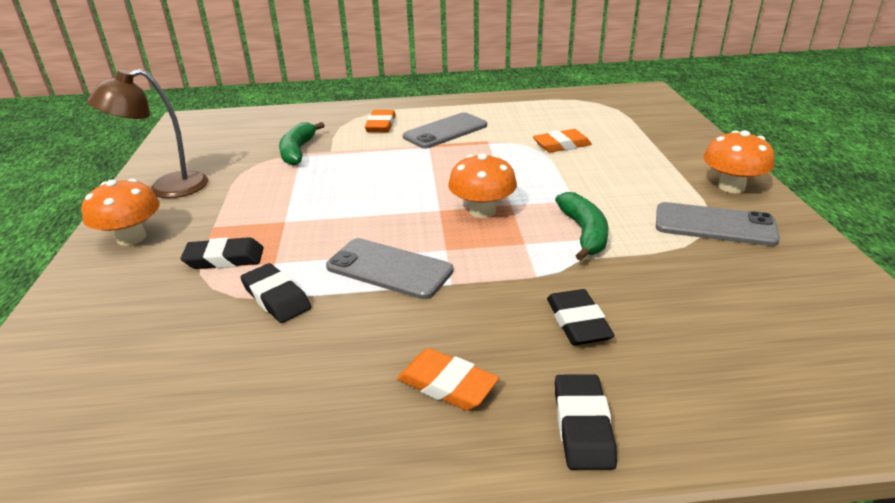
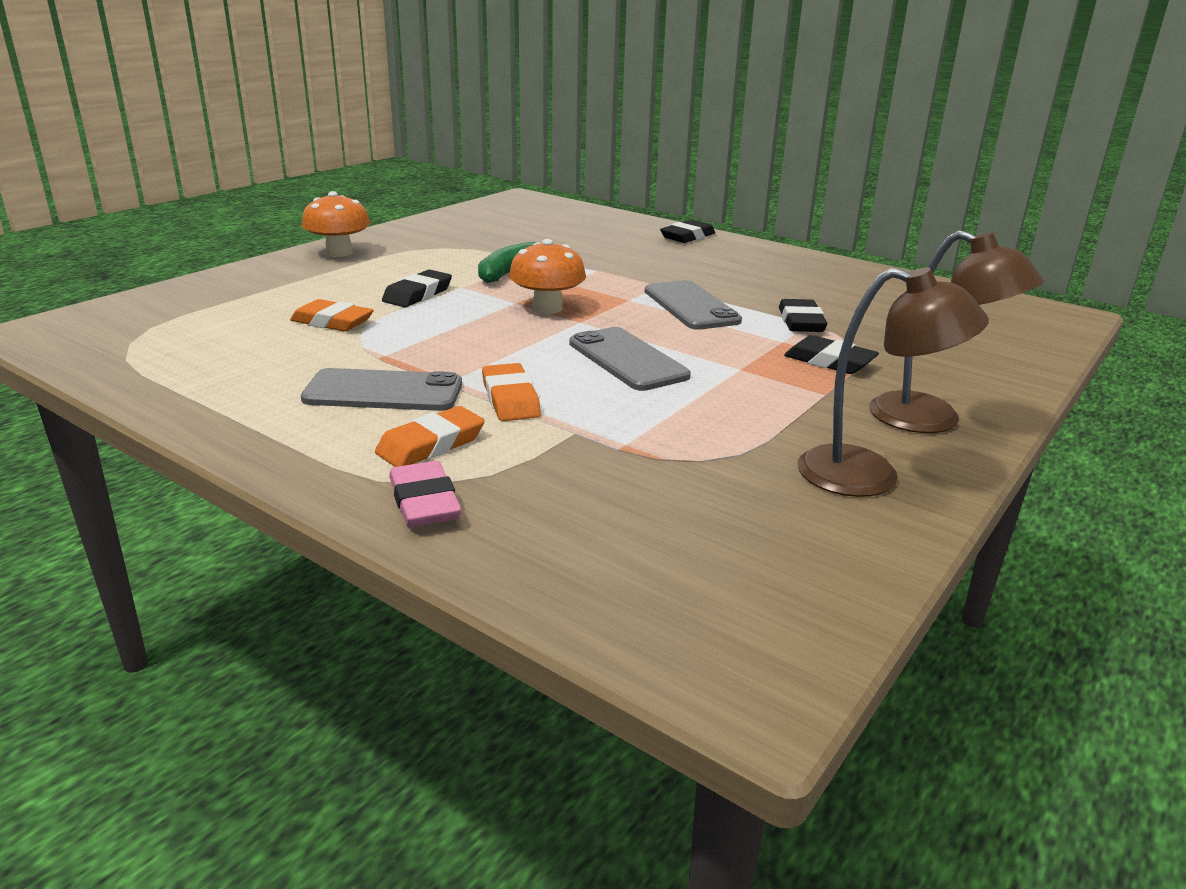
camera: 140 degrees left, 5 degrees down
orange mushroom [82,178,160,246] -> brown lamp [869,230,1044,433]
green banana [279,122,325,166] -> none
orange eraser [397,348,499,411] -> orange eraser moved to [482,363,541,421]
black eraser [547,289,615,345] -> black eraser moved to [382,269,452,307]
grey phone [656,202,780,246] -> grey phone moved to [569,327,691,391]
none -> pink eraser [389,461,462,527]

